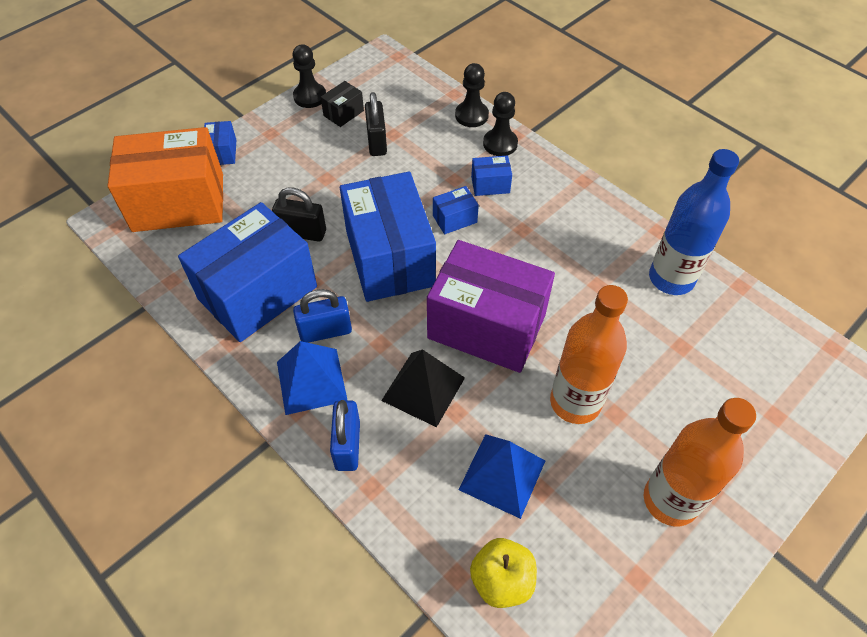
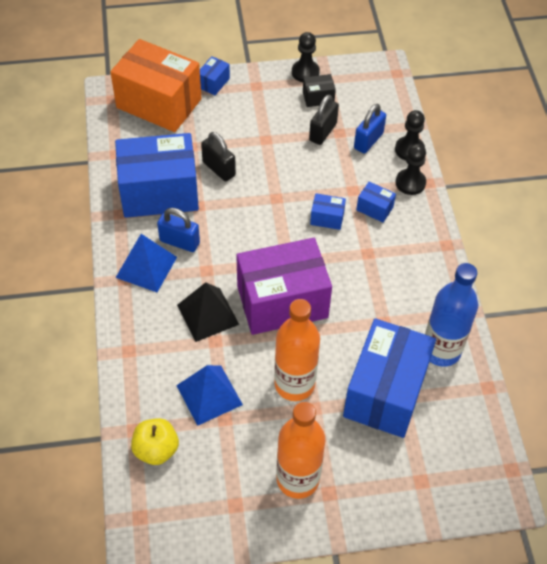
camera: 35 degrees right, 0 degrees up
blue padlock [330,400,360,471] -> blue padlock moved to [354,104,386,154]
blue box [340,172,436,302] -> blue box moved to [343,318,436,438]
purple box [427,240,555,373] -> purple box turned 75 degrees counterclockwise [236,238,332,335]

